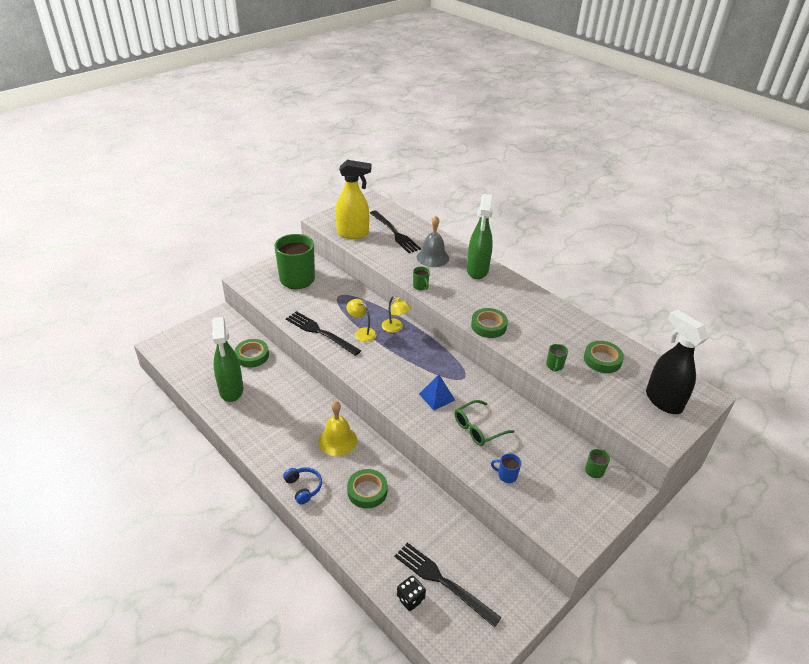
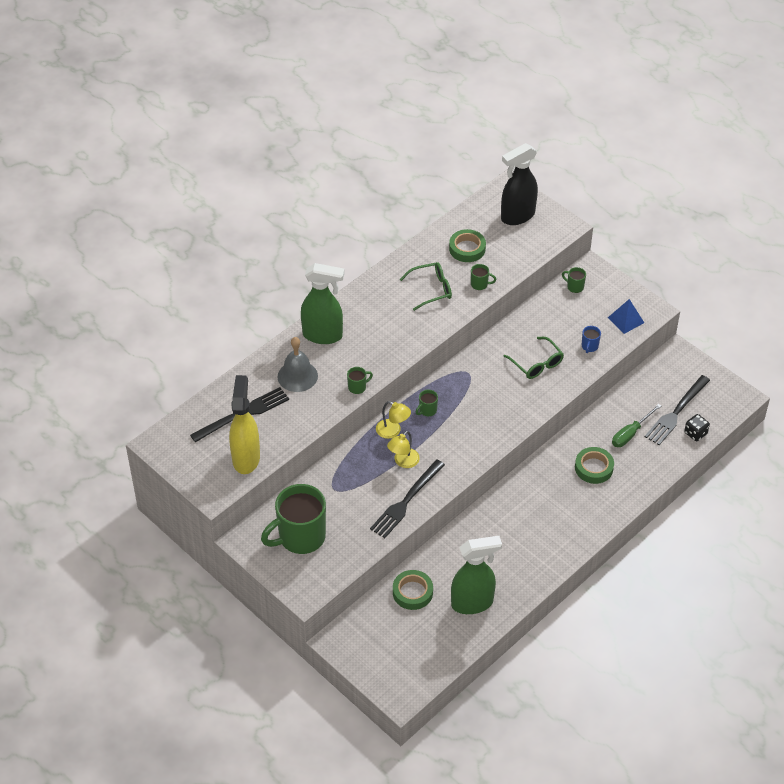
camera: 90 degrees left, 10 degrees up
blue headphones [283,467,322,504] -> none
yellow bell [318,401,357,456] -> none
yellow lamp [382,296,411,333] -> yellow lamp turned 75 degrees clockwise [376,401,411,439]
blue pyramid [419,375,455,411] -> blue pyramid moved to [608,299,644,334]
green tape [471,308,508,338] -> none
none -> green glasses [400,262,452,311]
none -> green mug [416,390,438,416]
none -> green screwdriver [612,404,661,447]

